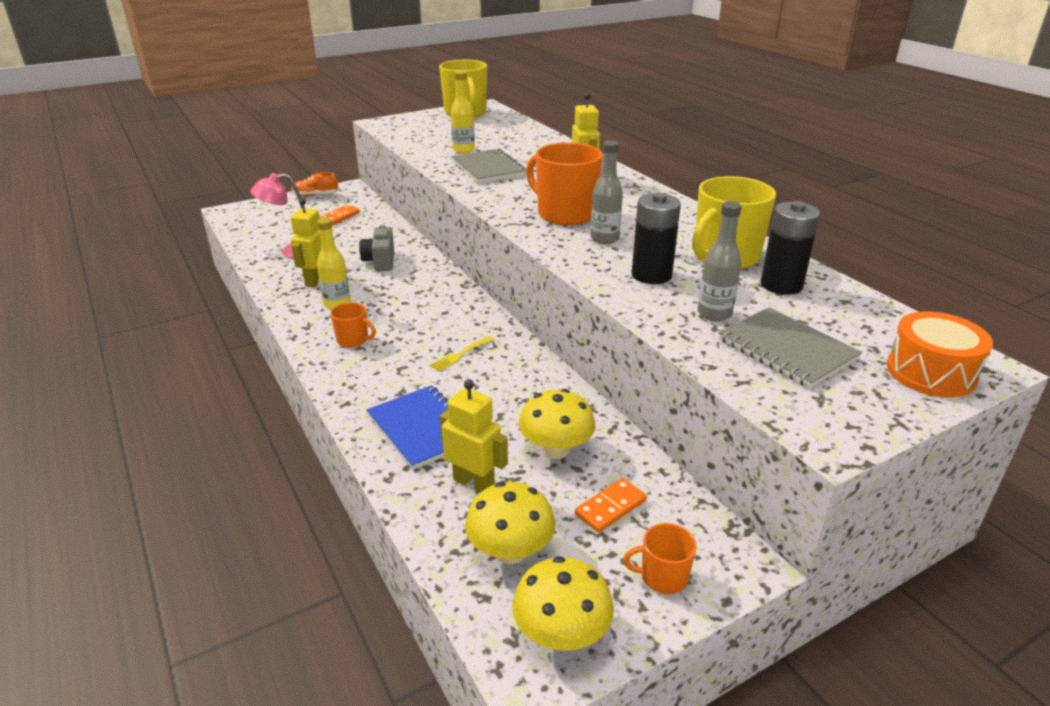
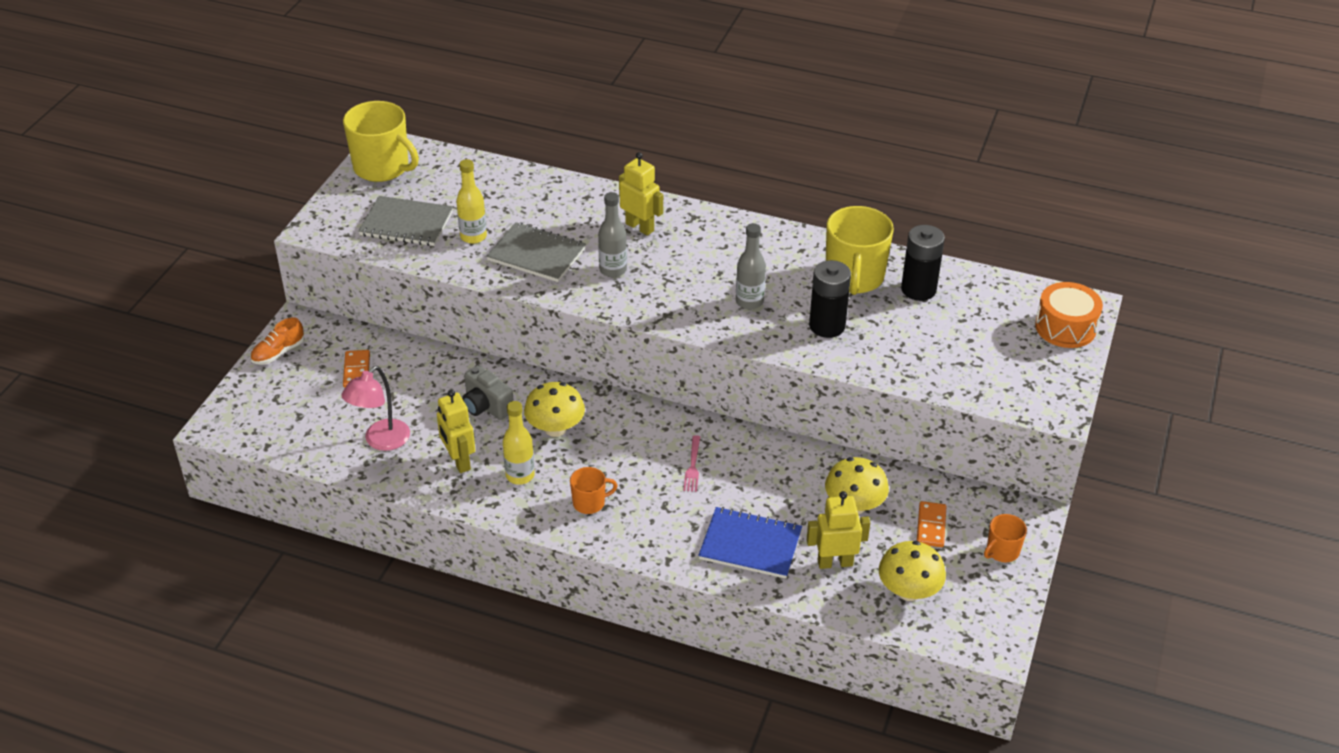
camera: 40 degrees left, 10 degrees up
yellow fork [430,336,494,372] -> pink fork [683,435,700,492]
yellow mushroom [512,556,614,651] -> yellow mushroom moved to [524,382,585,437]
orange mug [526,142,603,225] -> none
grey bottle [697,201,742,321] -> grey bottle moved to [598,192,627,277]
grey notebook [718,307,862,388] -> grey notebook moved to [358,196,453,246]

